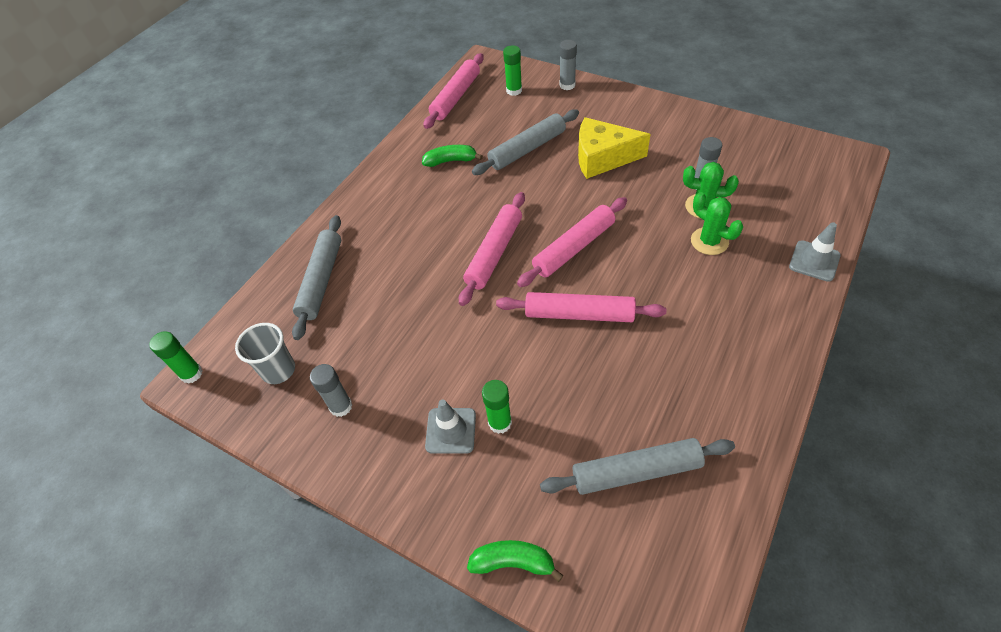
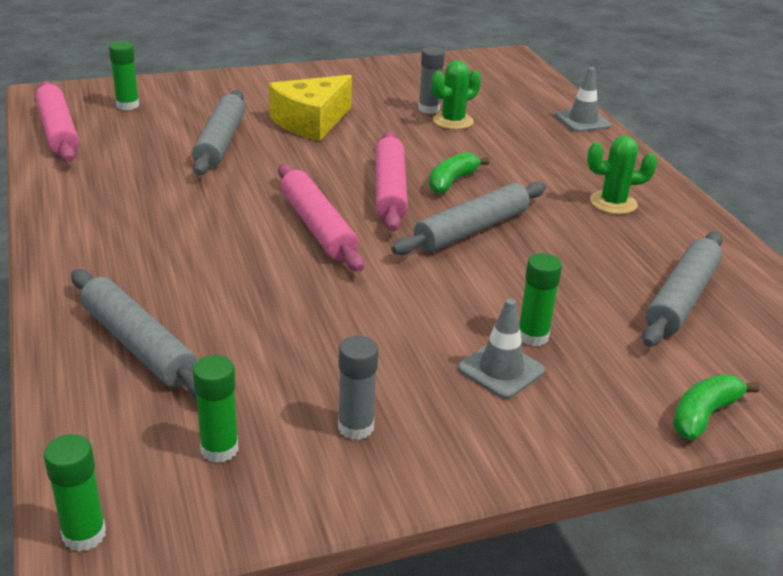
camera: 55 degrees left, 20 degrees down
grey cup [235,323,295,384] -> green glue stick [193,355,239,463]
green banana [422,145,483,167] -> green banana moved to [429,152,489,194]
pink rolling pin [496,292,666,322] -> grey rolling pin [391,182,546,255]
grey glue stick [560,40,577,90] -> none
green cactus [691,192,743,255] -> green cactus moved to [587,136,657,214]

